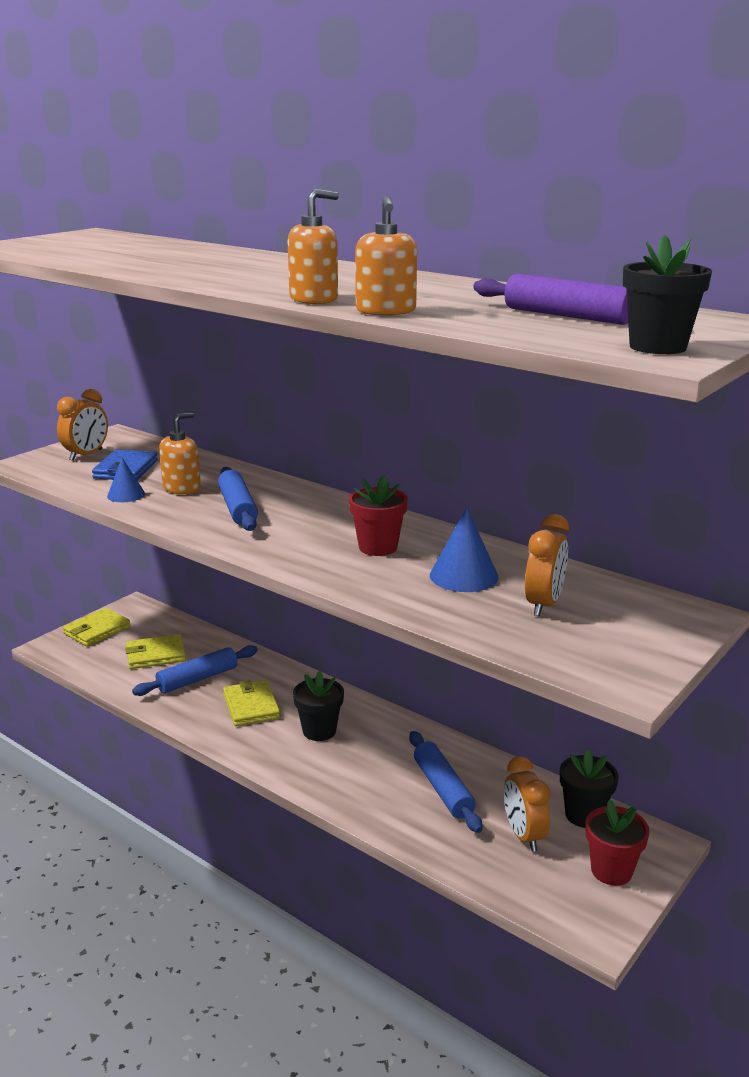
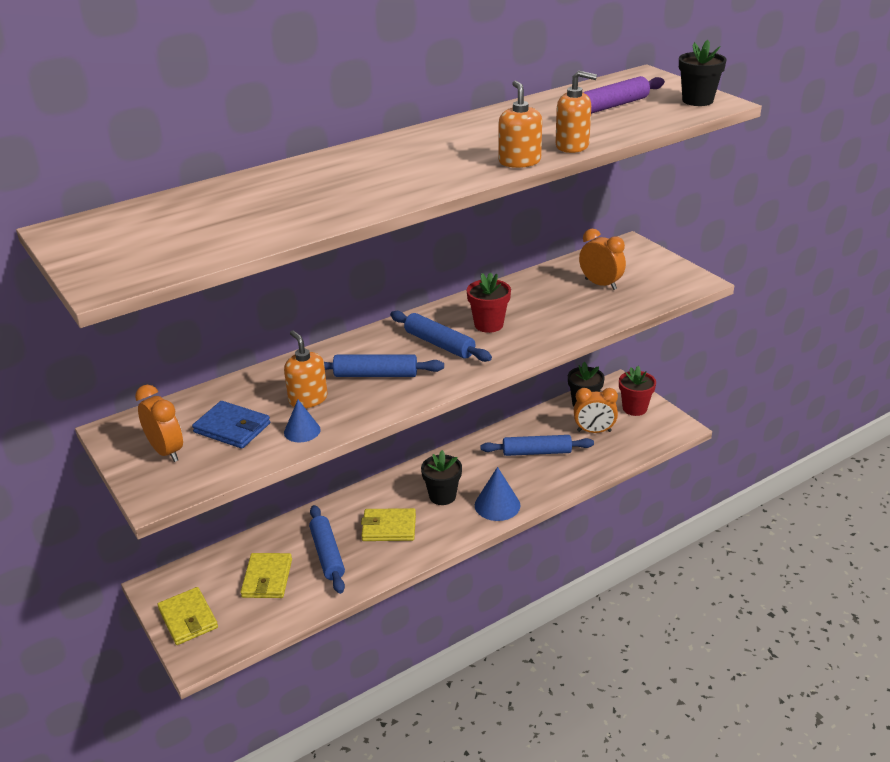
camera: 70 degrees left, 10 degrees up
blue cone [430,508,499,592] -> blue cone moved to [475,467,521,521]
none -> blue rolling pin [390,311,492,362]

